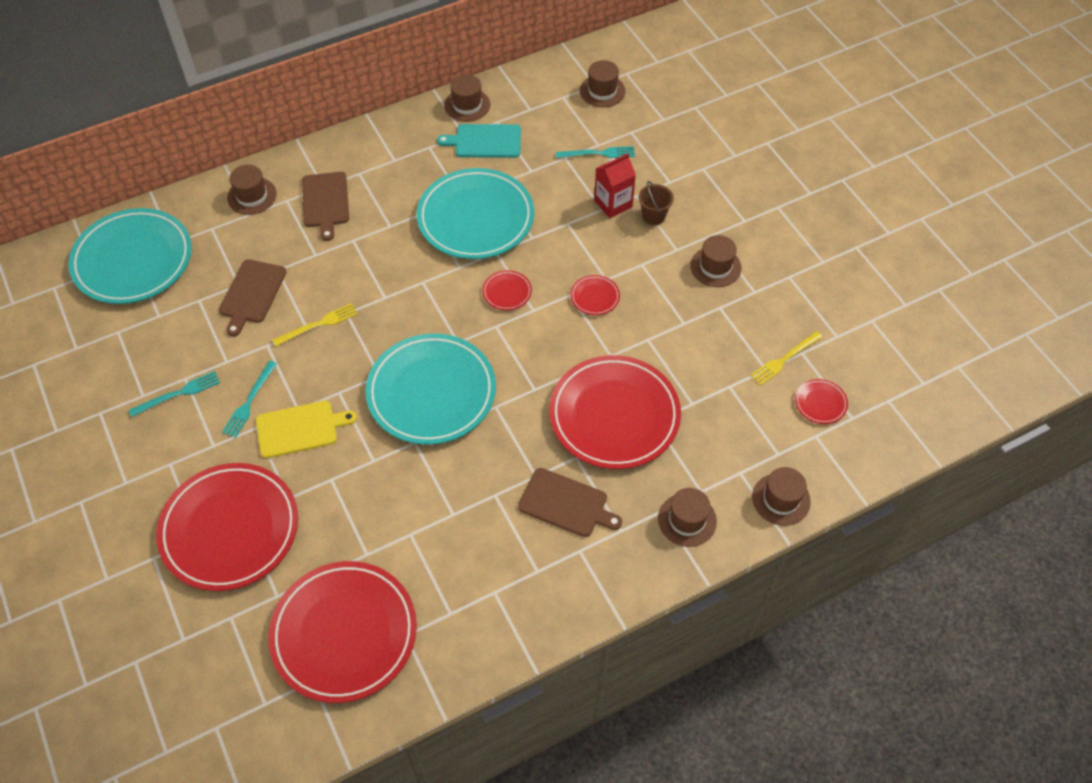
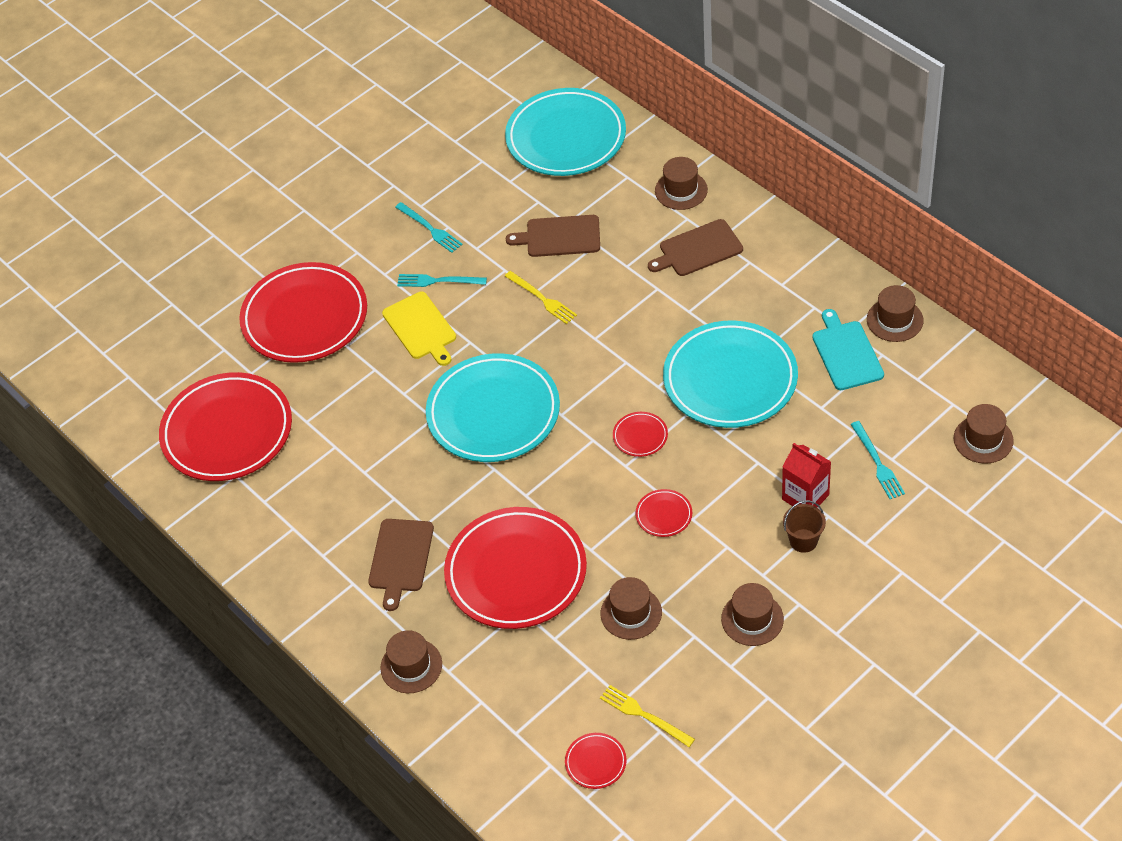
camera: 80 degrees right, 5 degrees down
brown hat [752,467,811,526] -> brown hat moved to [601,577,662,640]

